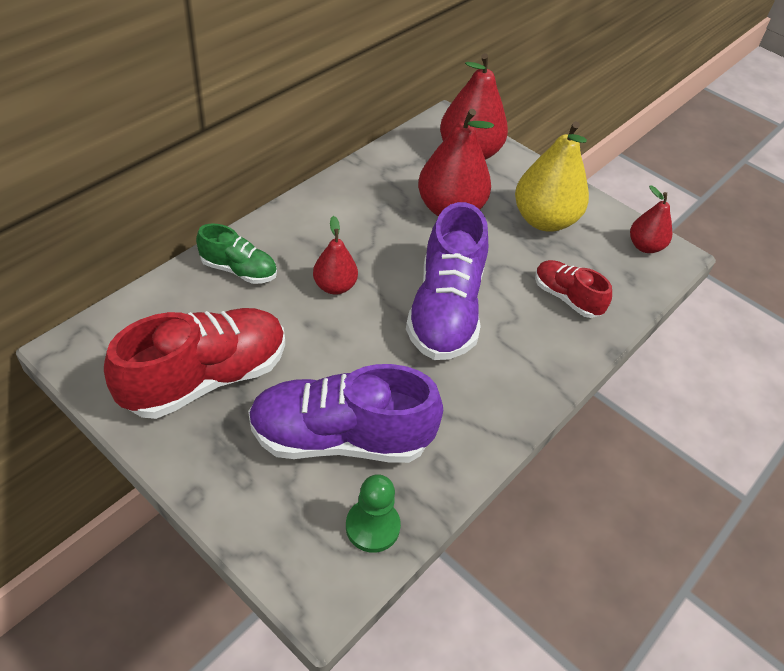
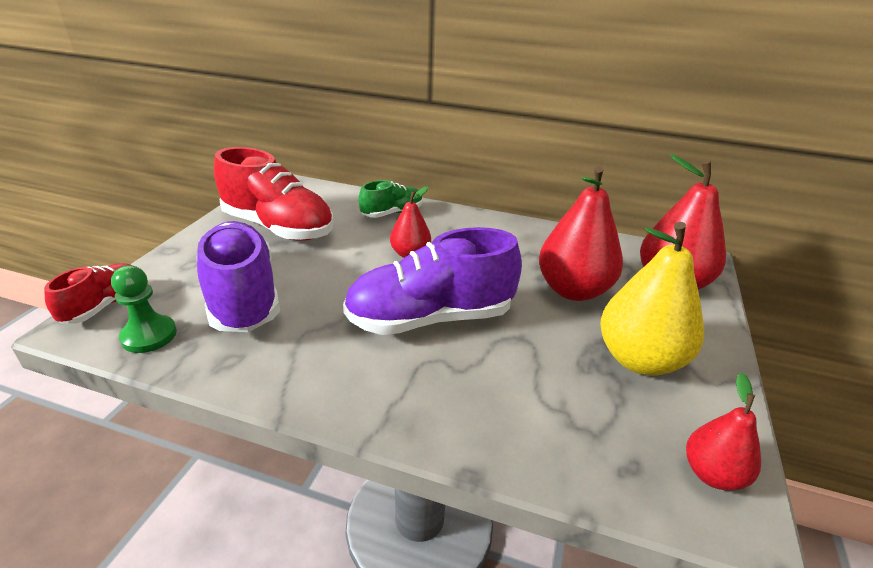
camera: 70 degrees right, 15 degrees down
green shoe [196,223,277,284] -> green shoe turned 120 degrees counterclockwise [359,180,423,218]
red shoe [535,260,612,318] -> red shoe moved to [44,263,132,324]

